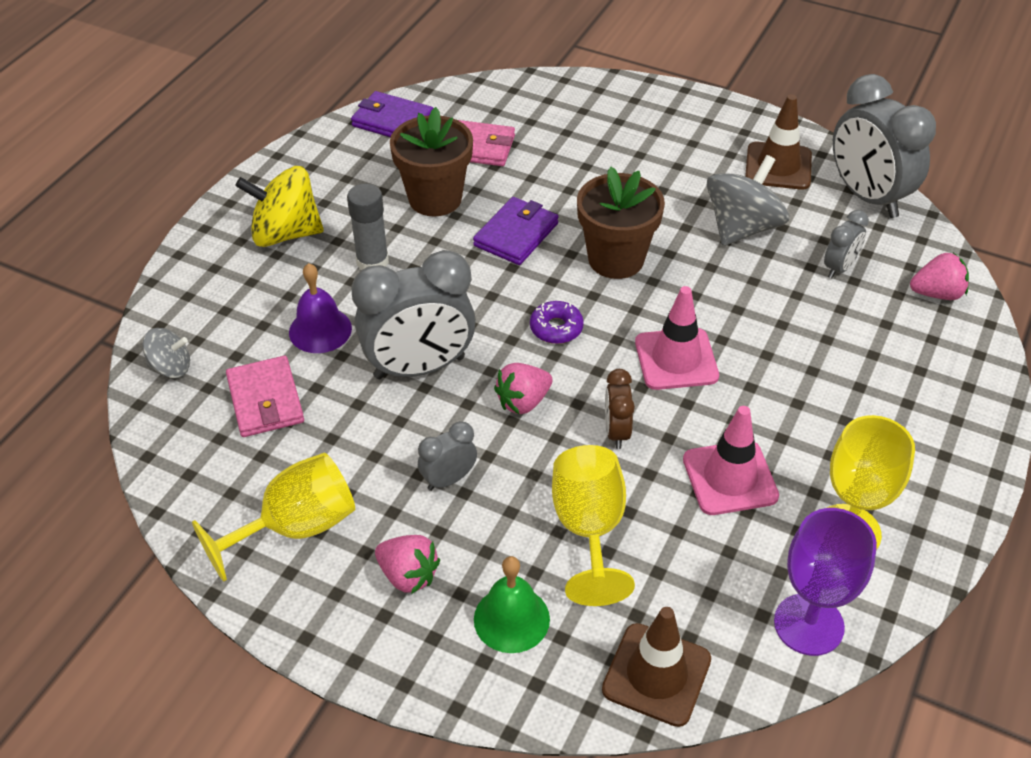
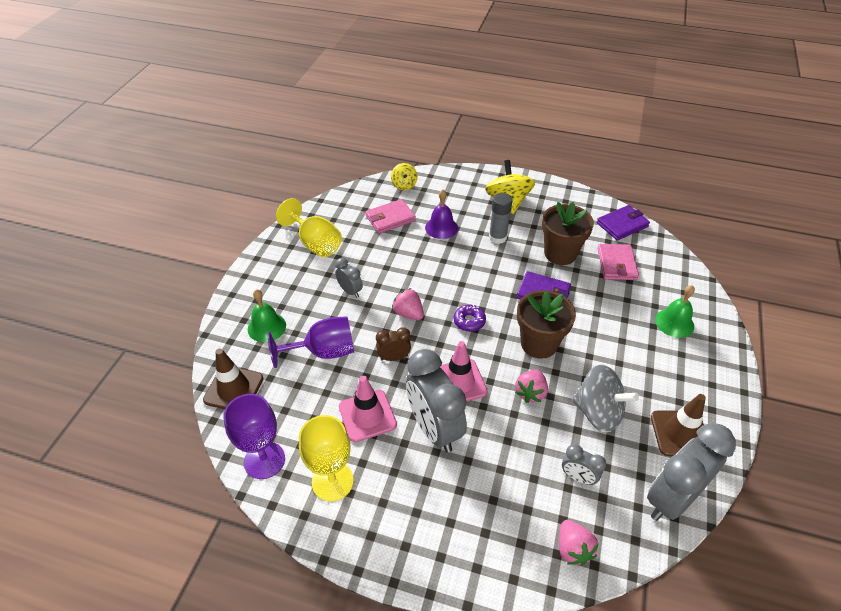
camera: 80 degrees right, 0 degrees up
grey spinning top [142,328,190,378] -> yellow spinning top [391,163,417,190]
purple wallet [351,91,434,137] -> purple wallet turned 45 degrees clockwise [597,205,650,241]
grey clock [351,250,476,379] -> grey clock moved to [406,349,467,453]
pink strawberry [375,535,440,594] -> pink strawberry moved to [515,370,548,403]
yellow goblet [552,445,635,606] -> purple goblet [267,316,354,368]
none -> green bell [655,285,695,338]

